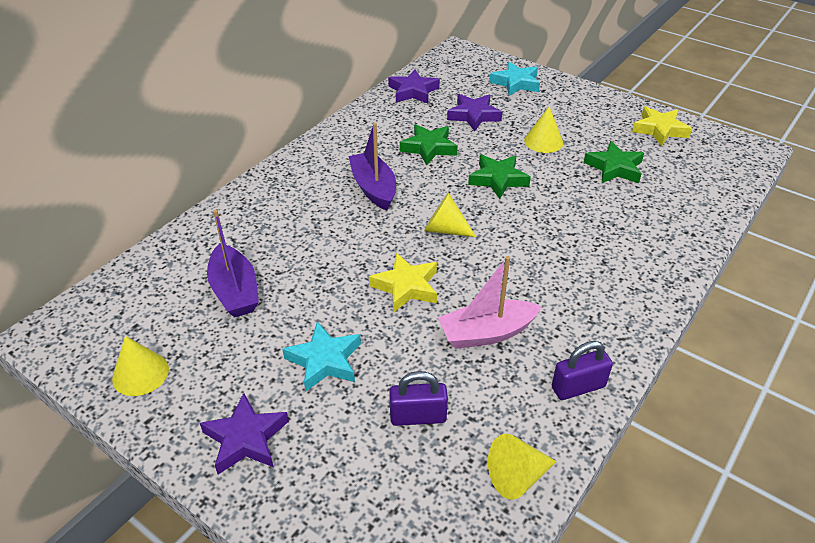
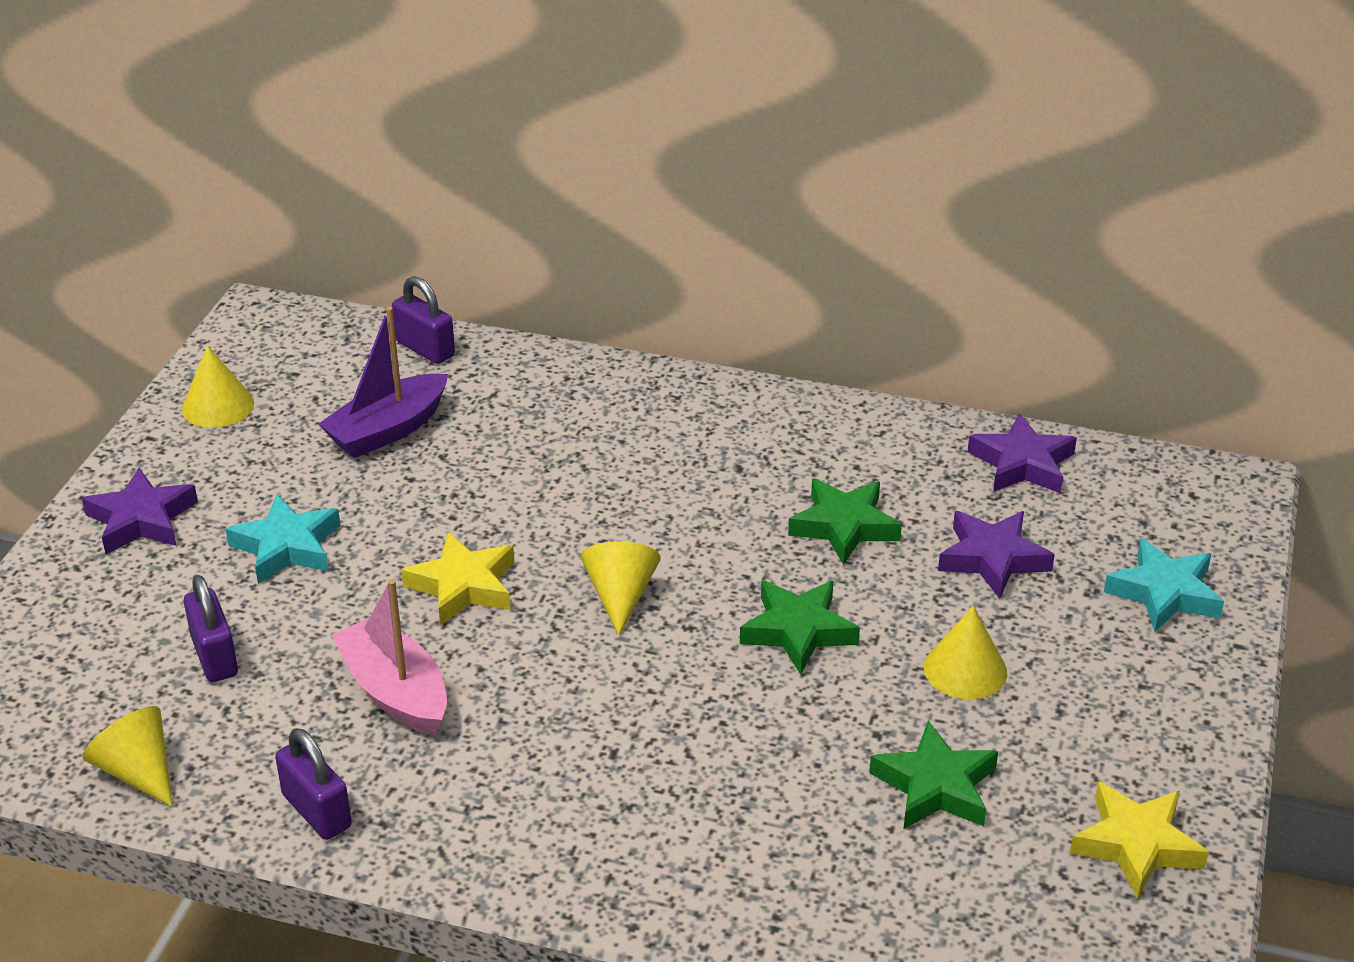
camera: 70 degrees right, 5 degrees down
purple boat [348,123,396,210] -> none
none -> purple padlock [392,276,455,364]

